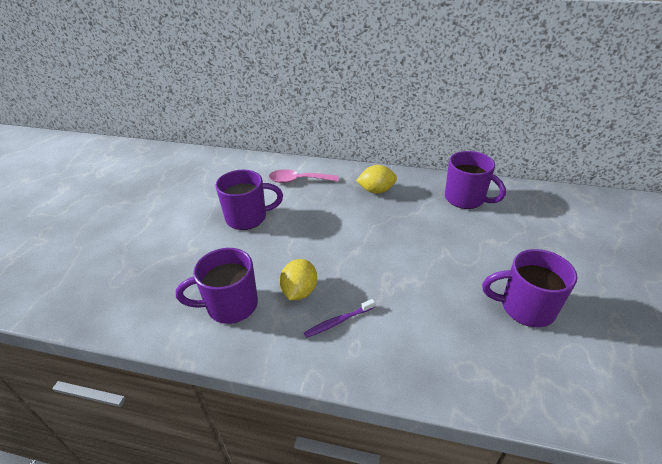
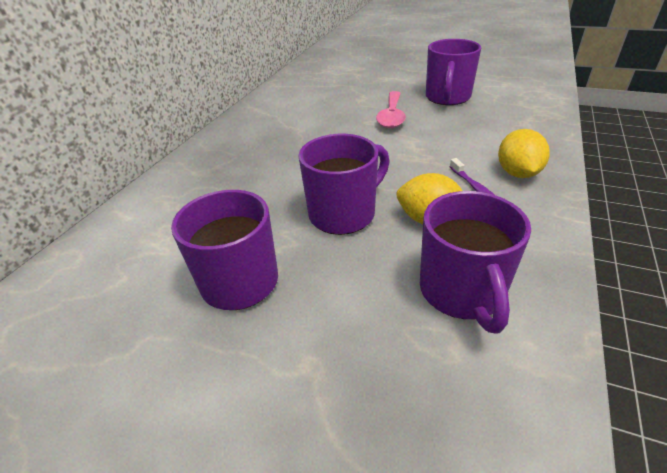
camera: 80 degrees left, 0 degrees up
pink spoon [269,169,339,183] -> pink spoon moved to [376,91,406,128]
yellow lemon [356,165,397,194] -> yellow lemon moved to [498,129,550,178]
purple mug [445,151,506,209] -> purple mug moved to [298,134,390,235]

